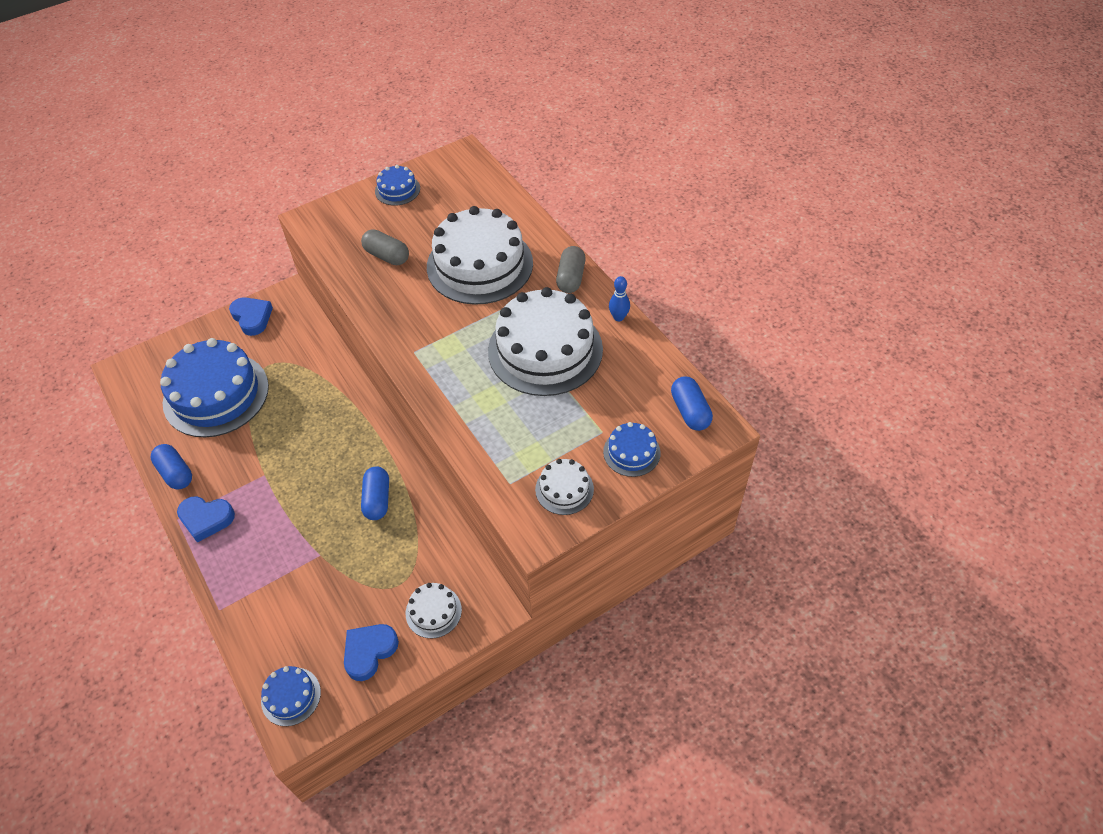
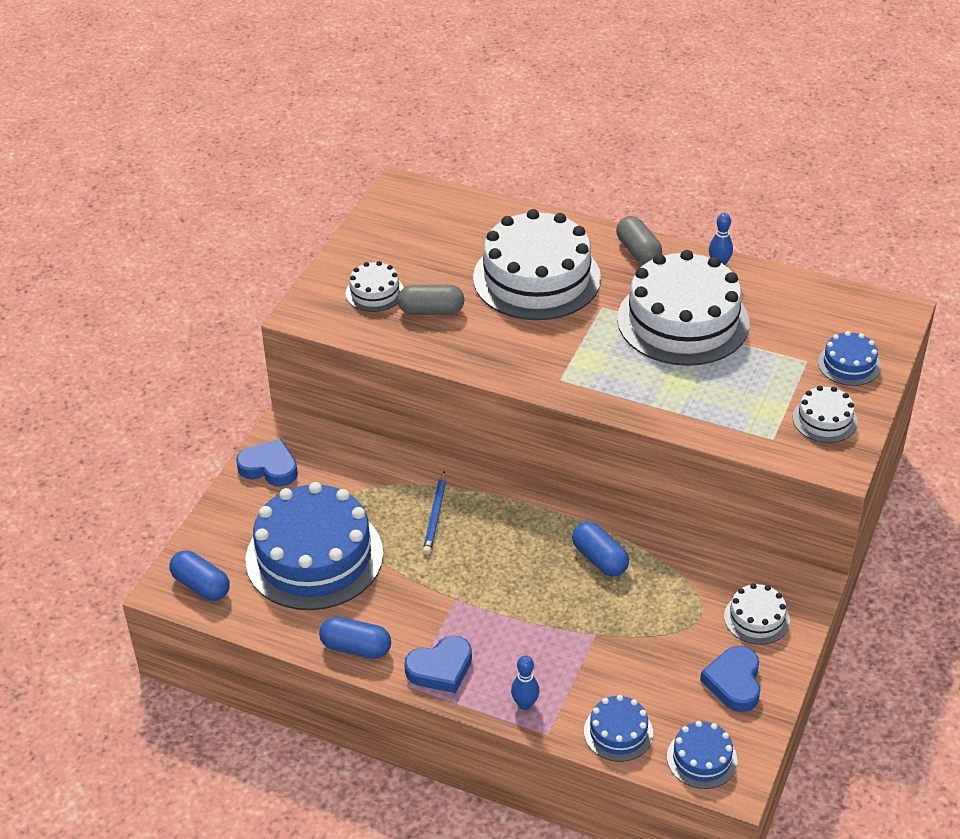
camera: 35 degrees left, 10 degrees down
blue cake [375,165,420,206] -> blue cake moved to [584,695,653,762]
blue capsule [671,376,713,431] -> blue capsule moved to [169,550,230,601]
none -> white cake [346,261,404,312]
none -> blue pencil [423,471,446,555]
none -> blue bowling pin [511,655,540,710]

